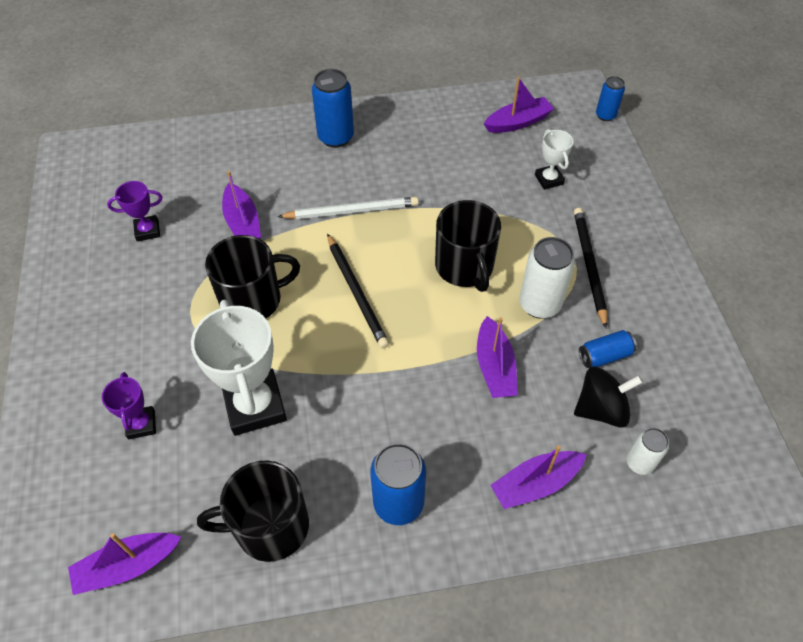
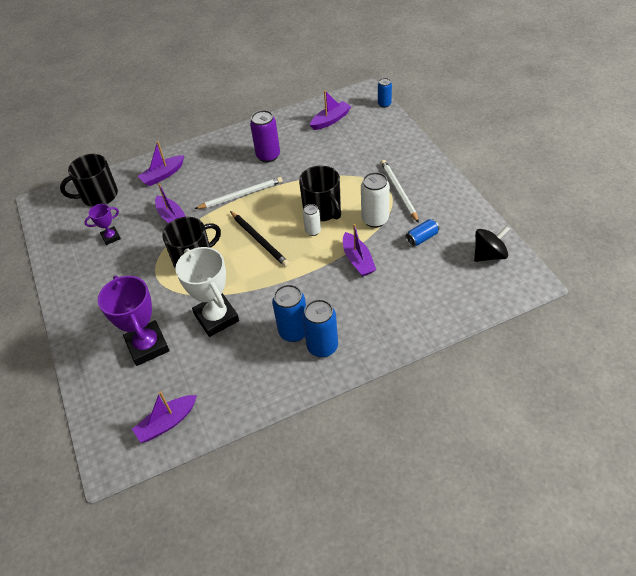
camera: 10 degrees left, 5 degrees down
purple trophy [102,372,156,439] -> purple trophy [98,275,170,366], size x1.96
black mug [197,460,309,562] -> black mug moved to [60,154,118,207]
blue can [312,69,354,148] -> blue can moved to [272,284,306,342]
purple boat [490,445,587,509] -> purple boat moved to [137,141,184,186]
white trophy [535,129,574,190] -> none
black pencil [574,208,607,328] -> white pencil [381,160,419,223]
black spinning top [574,367,643,428] -> black spinning top moved to [474,226,510,262]
white can [626,428,669,475] -> white can moved to [303,204,321,236]
none -> purple can [250,110,280,163]

